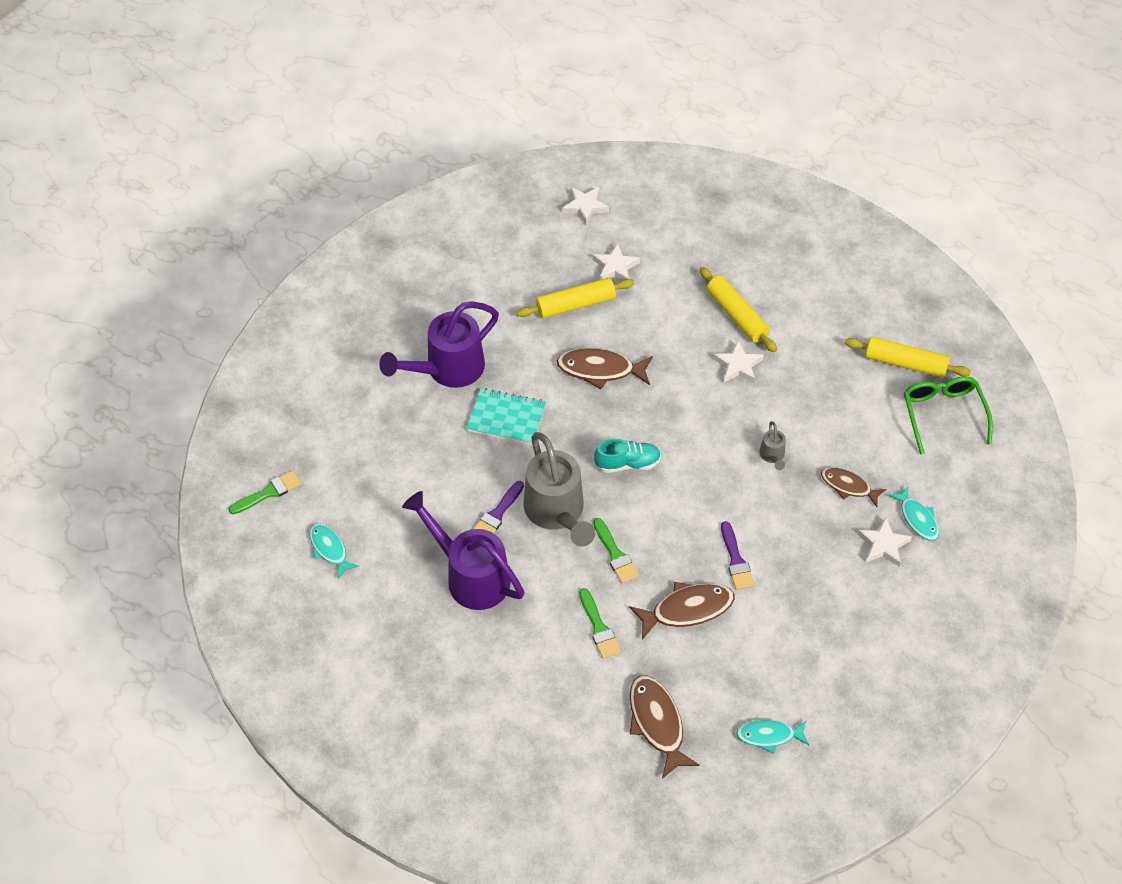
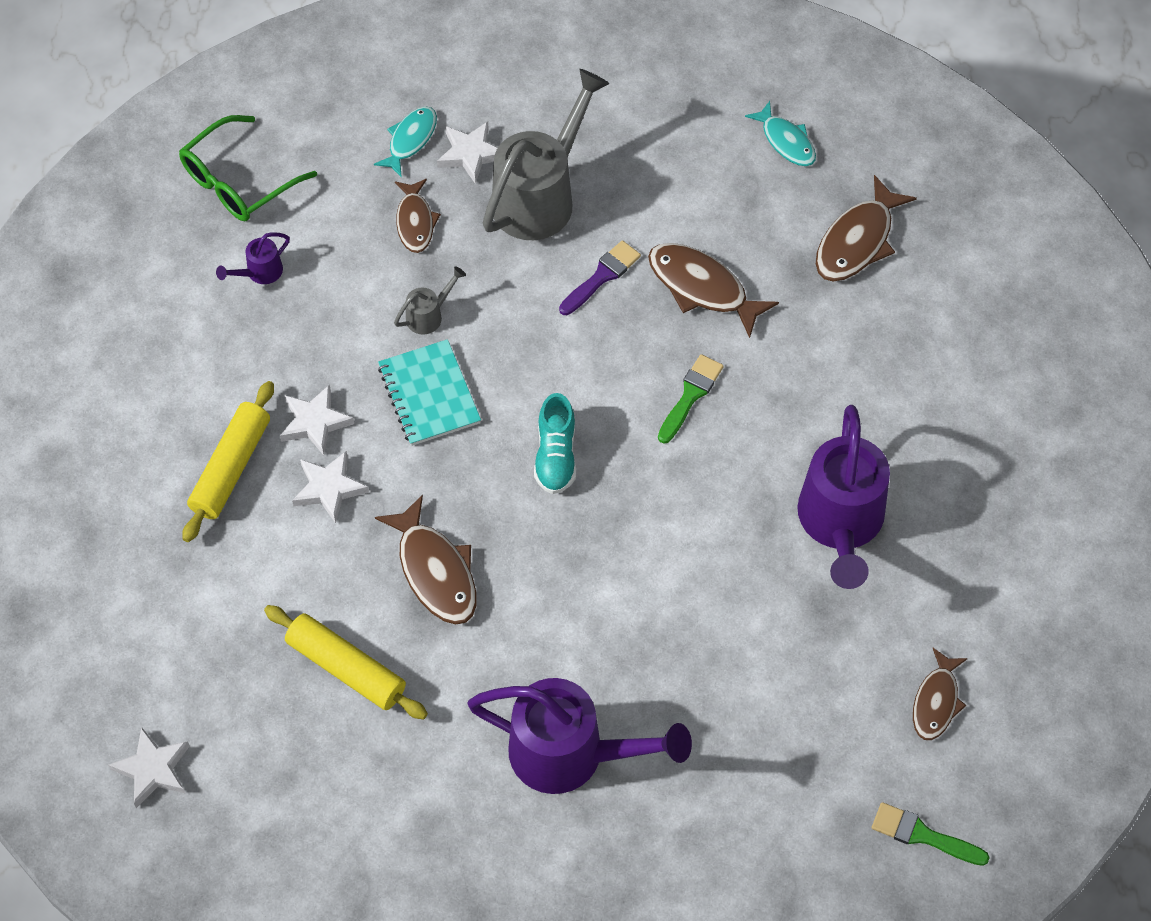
camera: 125 degrees left, 5 degrees up
turquoise fish [309,524,359,579] -> brown fish [913,648,968,740]
turquoise notebook [466,388,546,445] -> turquoise notebook moved to [378,339,481,446]
purple brush [474,481,524,533] -> none
grey watering can [524,432,595,547] -> grey watering can moved to [483,69,610,240]
green brush [579,588,621,659] -> none
white star [592,243,640,280] -> white star moved to [292,451,369,523]
turquoise shoe [594,439,661,473] -> turquoise shoe turned 135 degrees counterclockwise [534,393,576,494]
yellow rolling pin [845,337,971,378] -> none
none -> purple watering can [216,232,290,284]

